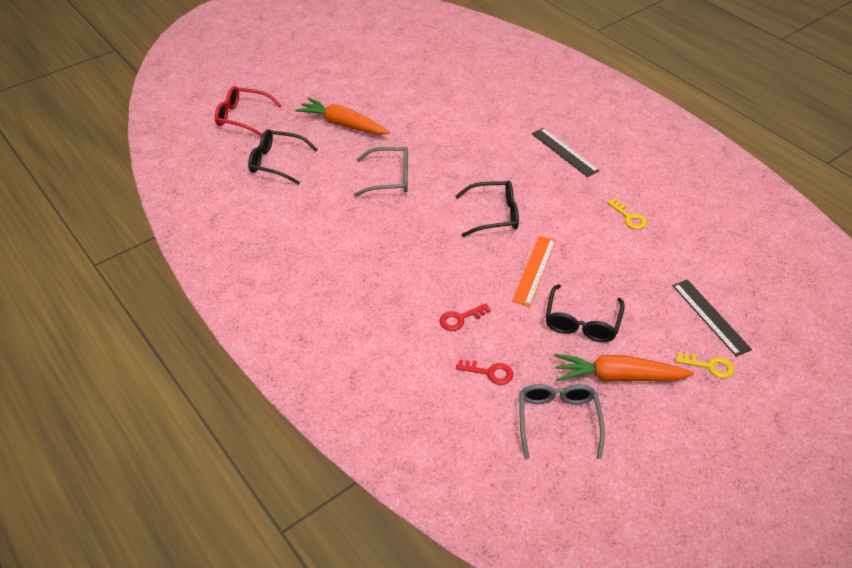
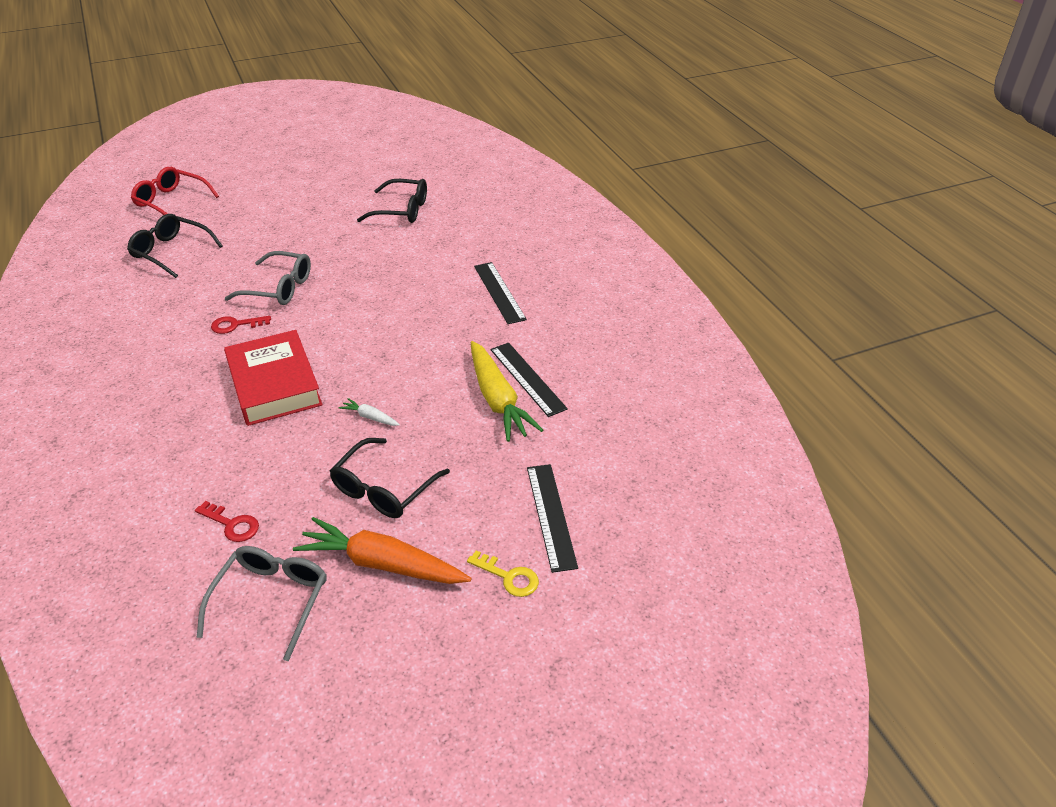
camera: 15 degrees right, 5 degrees down
orange carrot [295,97,390,135] -> none
red key [440,303,491,331] -> red key moved to [211,316,271,334]
black glasses [455,181,519,237] -> black glasses moved to [357,179,427,223]
orange ruler [512,236,556,307] -> white carrot [339,398,400,426]
yellow key [607,198,647,230] -> black ruler [490,343,568,417]
none -> red book [224,330,323,426]
none -> yellow carrot [471,341,543,442]

